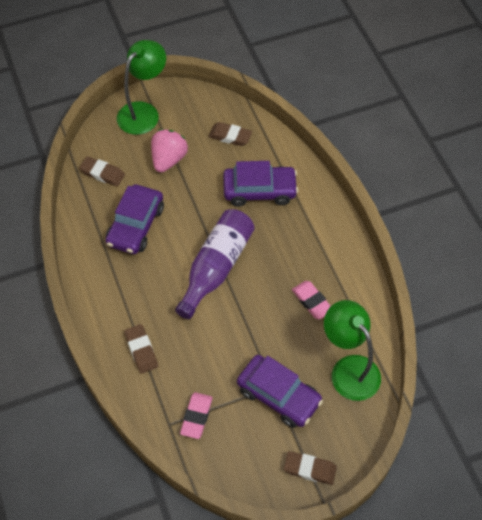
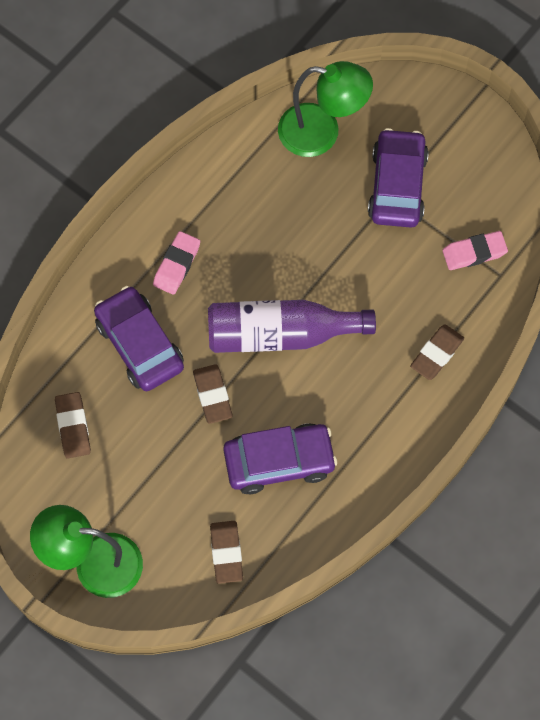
camera: 120 degrees left, 10 degrees up
pink strawberry [151,129,188,173] -> none
brown eraser [284,451,337,485] -> brown eraser moved to [193,364,233,424]
pink eraser [292,281,331,319] -> pink eraser moved to [153,231,200,295]
green lamp [324,300,381,401] -> green lamp turned 105 degrees counterclockwise [278,61,373,157]

